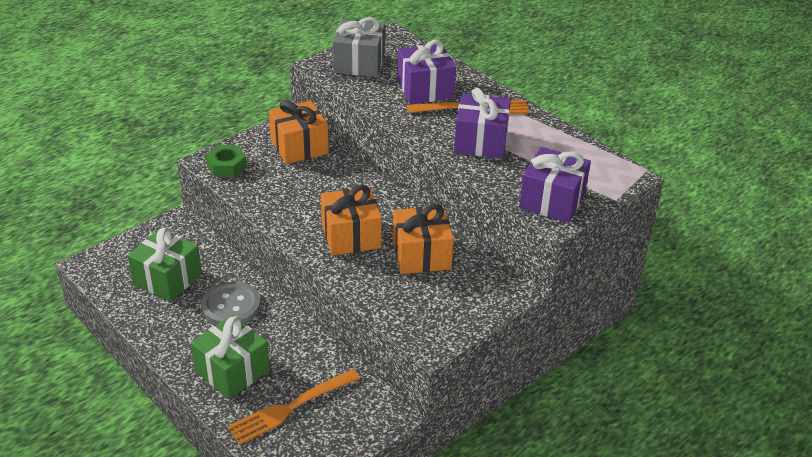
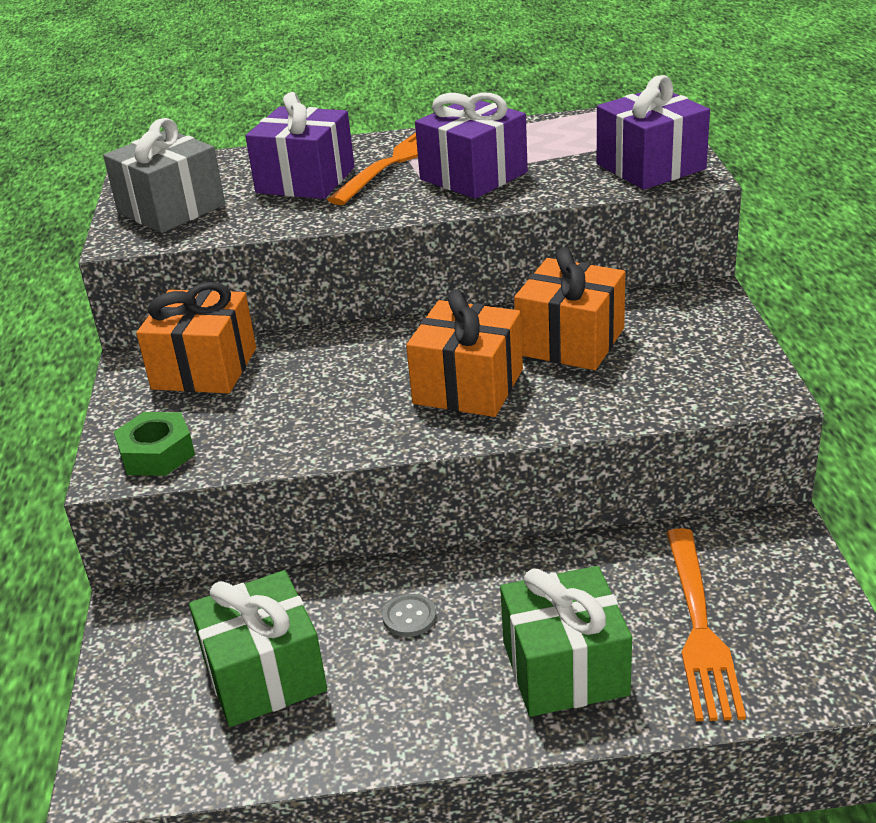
camera: 50 degrees left, 5 degrees down
grey button [201,281,261,325] -> grey button [382,594,436,637], size x0.48

